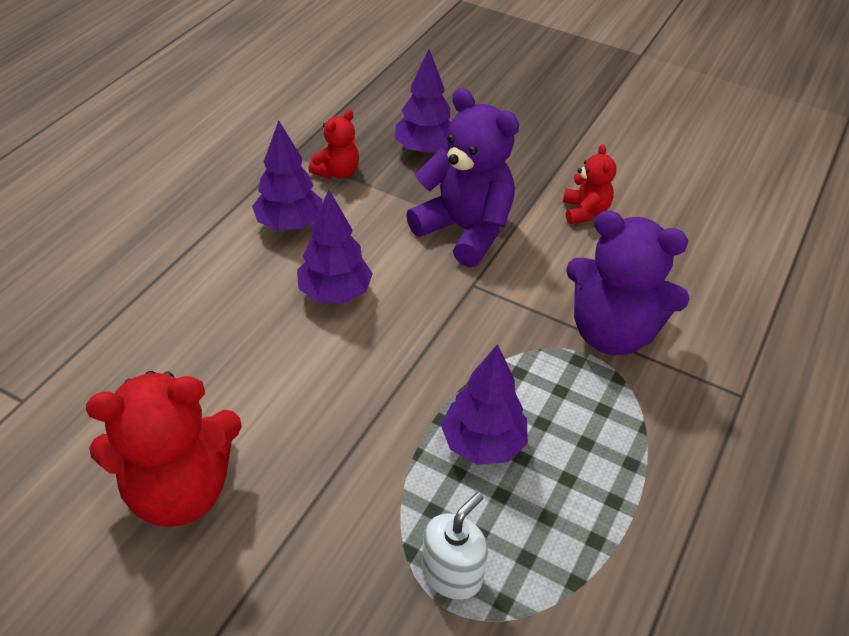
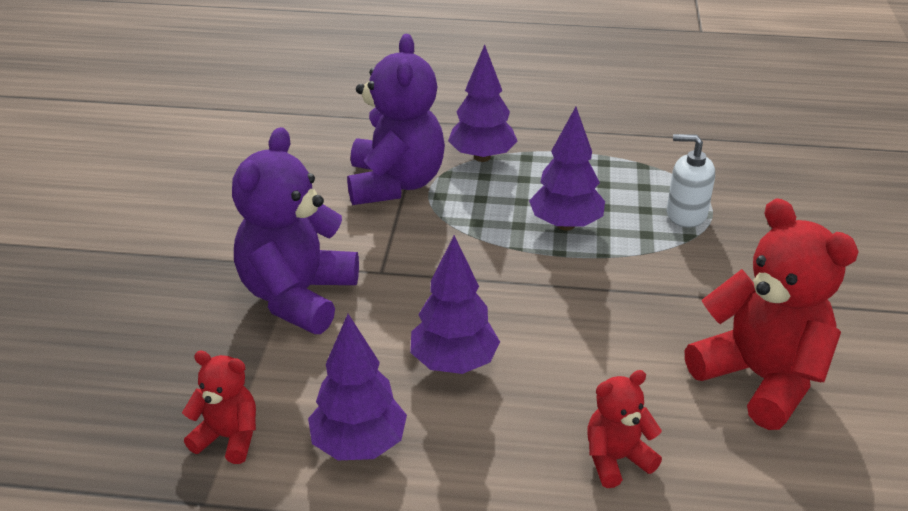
camera: 110 degrees left, 10 degrees down
purple tree [394,49,451,155] -> purple tree moved to [448,45,518,162]
red teddy bear [563,144,616,224] -> red teddy bear moved to [587,370,662,488]

